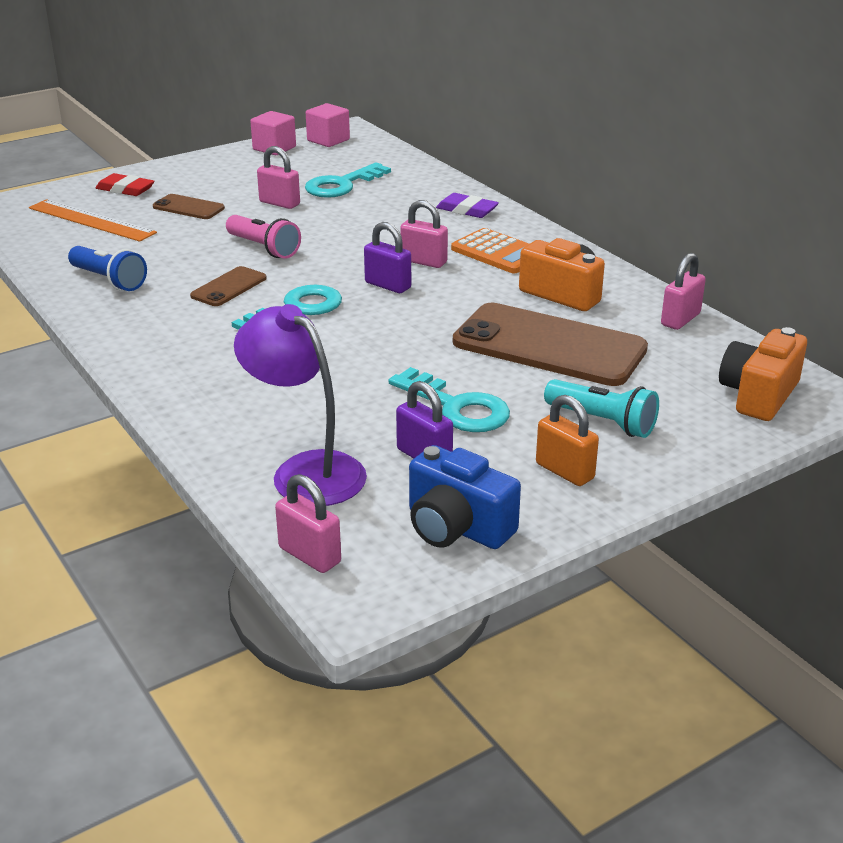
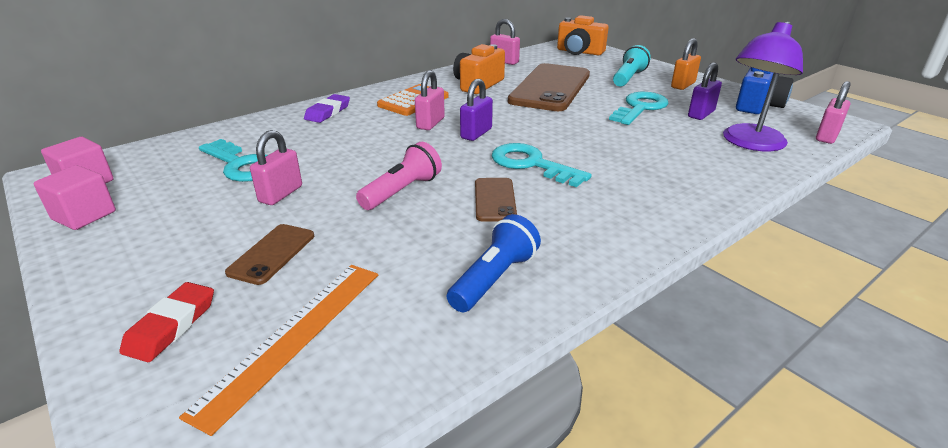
camera: 95 degrees left, 0 degrees up
brown phone [190,266,267,306] -> brown phone turned 60 degrees clockwise [475,178,517,221]

